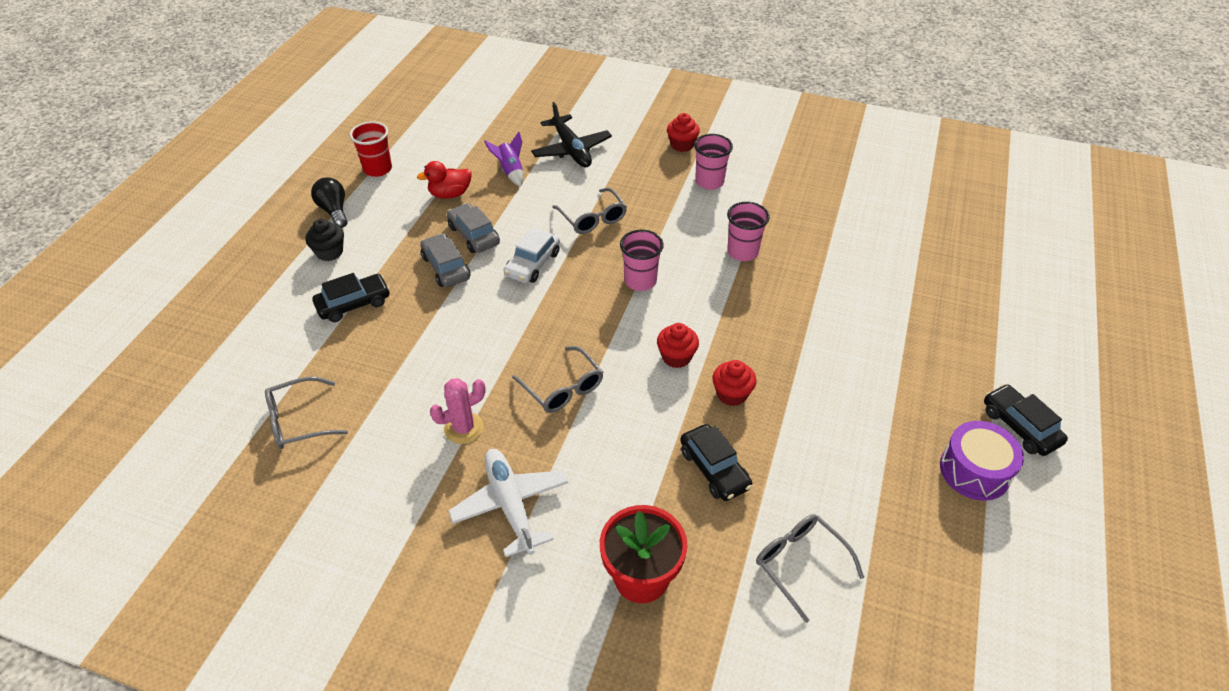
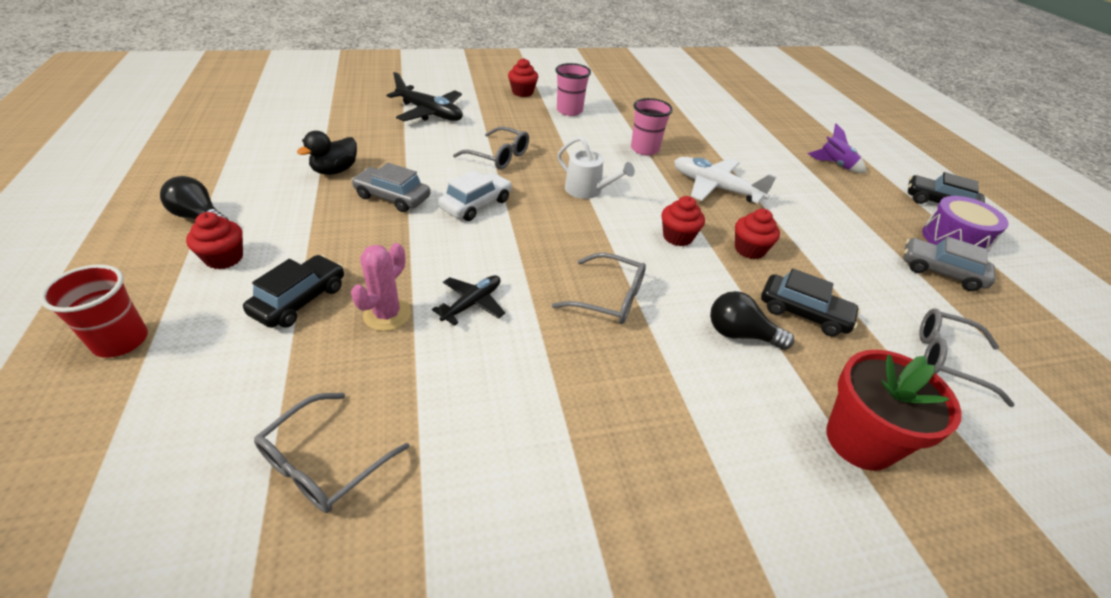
camera: 35 degrees left, 5 degrees down
black cupcake [305,219,344,261] -> red cupcake [186,212,243,269]
red cup [350,121,392,177] -> red cup moved to [39,264,148,358]
red duck [417,161,471,199] -> black duck [297,131,357,175]
grey car [420,233,470,287] -> grey car moved to [903,236,995,291]
pink cactus [430,378,486,444] -> pink cactus moved to [351,243,411,331]
white plane [448,449,568,557] -> white plane moved to [674,157,776,204]
purple rocket [484,132,523,186] -> purple rocket moved to [808,123,866,173]
white car [504,227,560,283] -> white car turned 135 degrees counterclockwise [438,170,512,221]
pink cup [620,230,664,291] -> white watering can [557,136,635,199]
none -> black plane [432,275,505,326]
none -> black light bulb [710,291,794,350]

